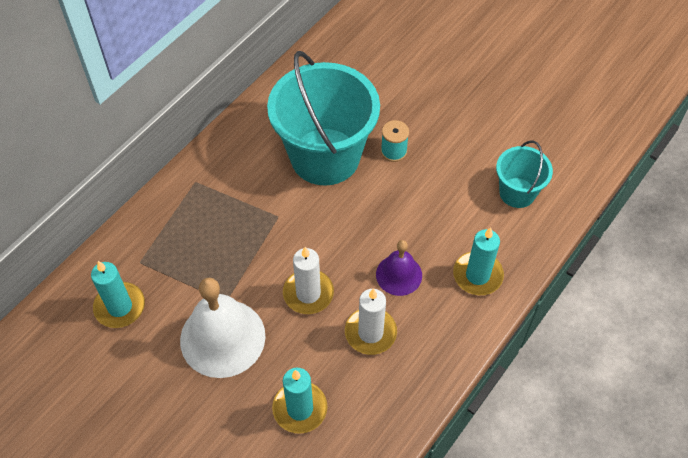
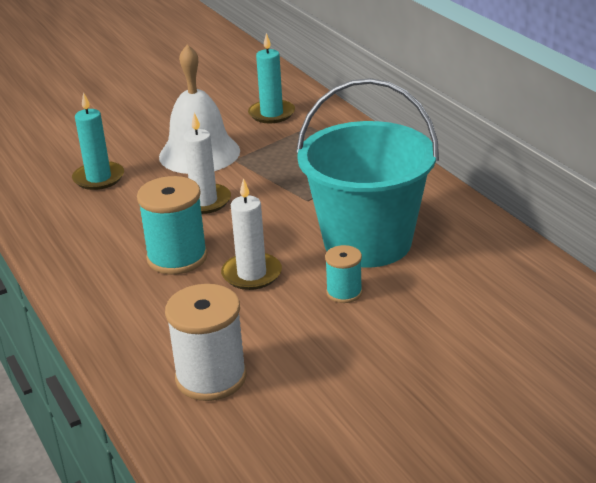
camera: 115 degrees right, 25 degrees down
white candle [345,288,397,355] -> white candle moved to [221,178,282,290]
purple bell [376,240,422,296] -> turquoise spool [137,176,208,275]
turquoise candle [453,227,504,295] -> none
turquoise bucket [496,141,553,208] -> white spool [165,284,247,401]

